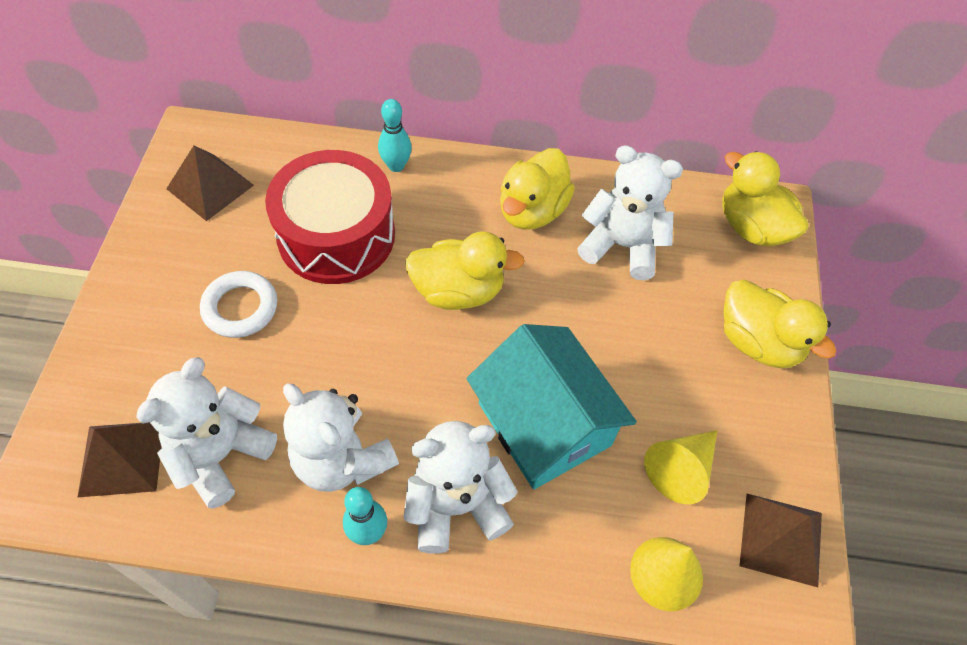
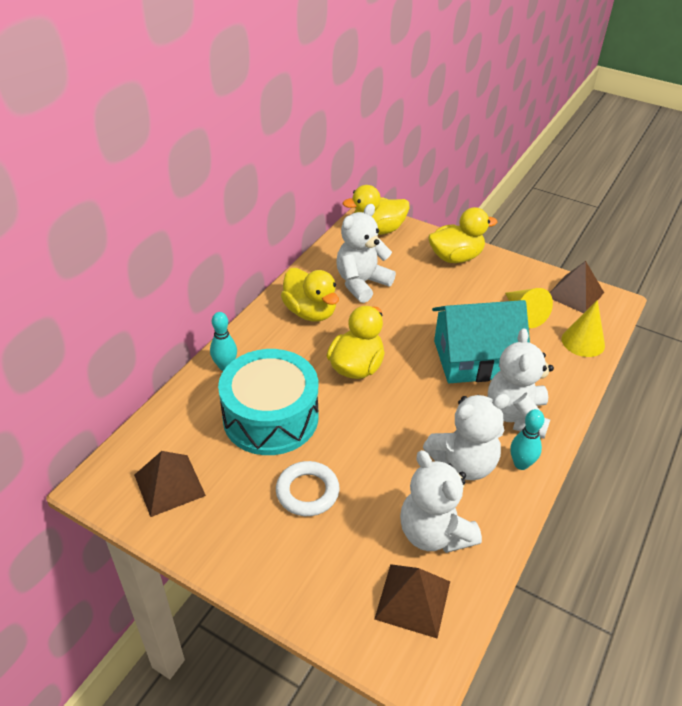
camera: 65 degrees left, 15 degrees down
red drum [265,150,395,284] -> turquoise drum [218,349,318,455]

